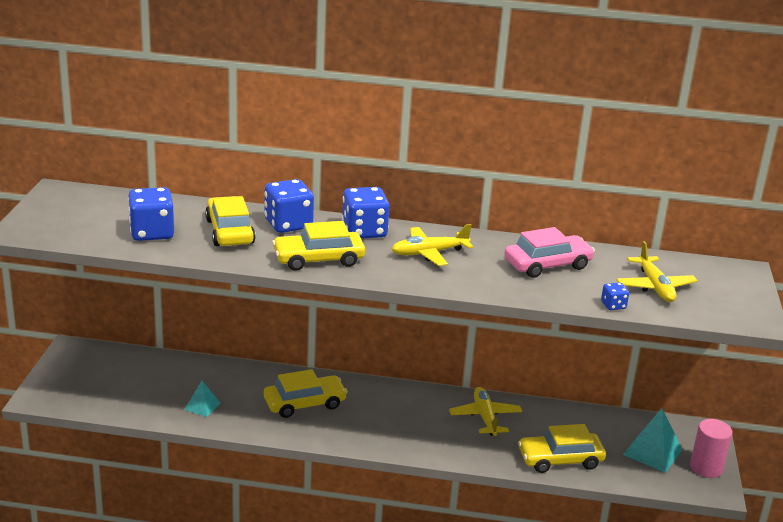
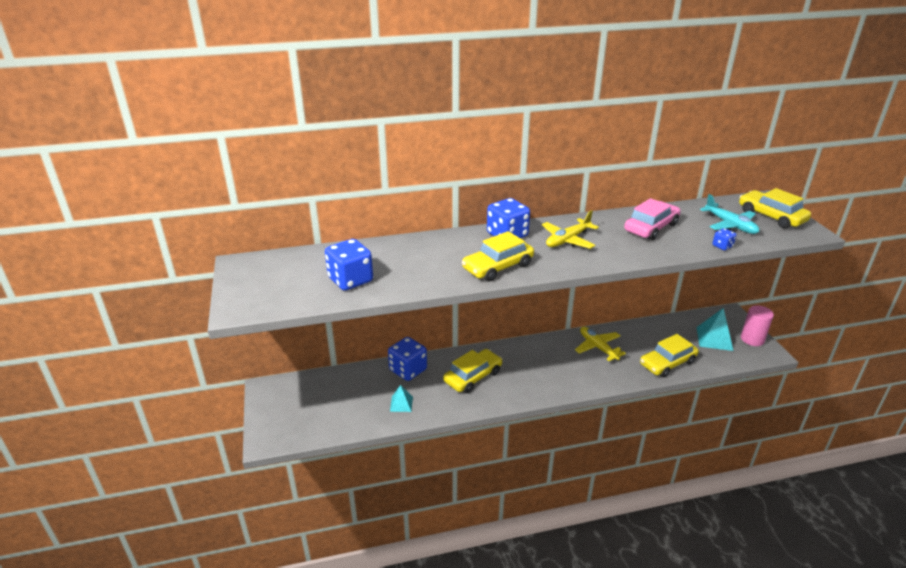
camera: 20 degrees left, 5 degrees up
yellow car [205,196,255,246] -> yellow car moved to [739,188,811,229]
blue dice [264,179,314,233] -> blue dice moved to [388,337,427,381]
yellow plane [617,241,698,302] -> turquoise plane [700,194,759,234]

